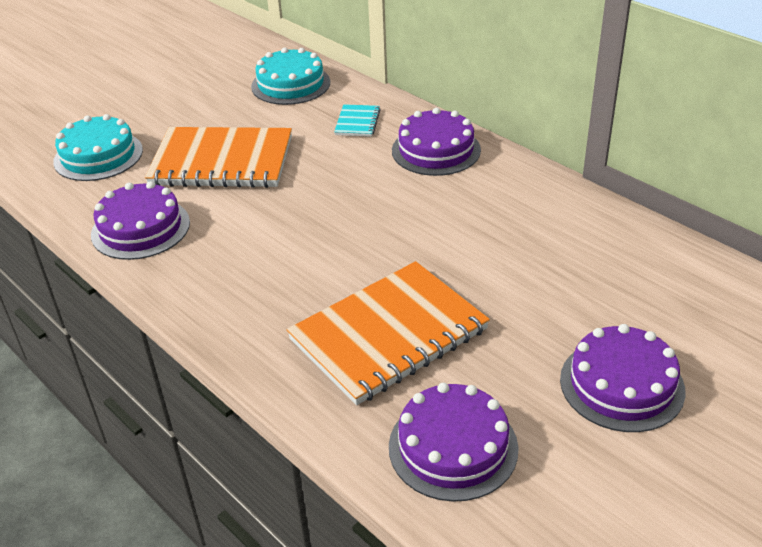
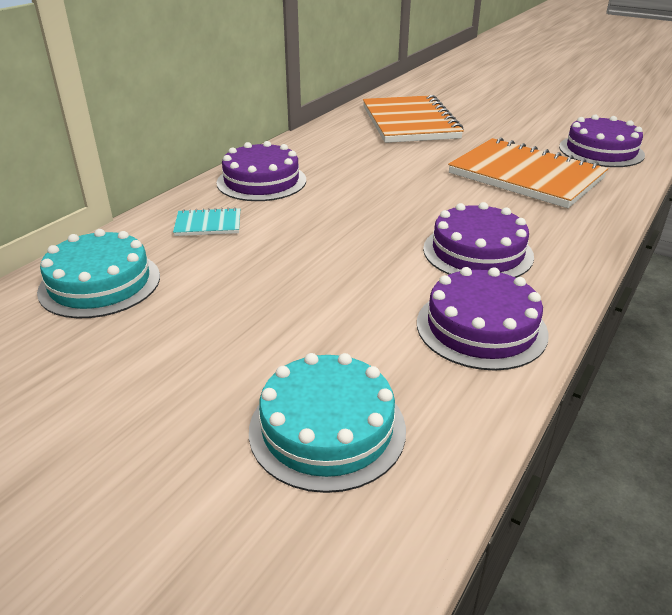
camera: 105 degrees left, 5 degrees down
orange notebook [145,127,292,188] -> orange notebook moved to [363,95,464,143]
purple cake [560,324,686,432] -> purple cake moved to [423,202,534,278]

